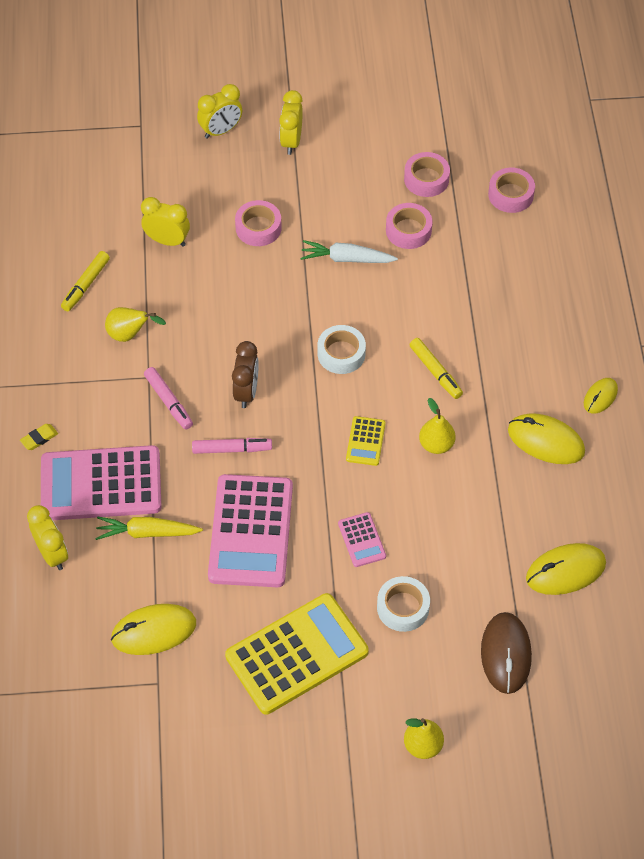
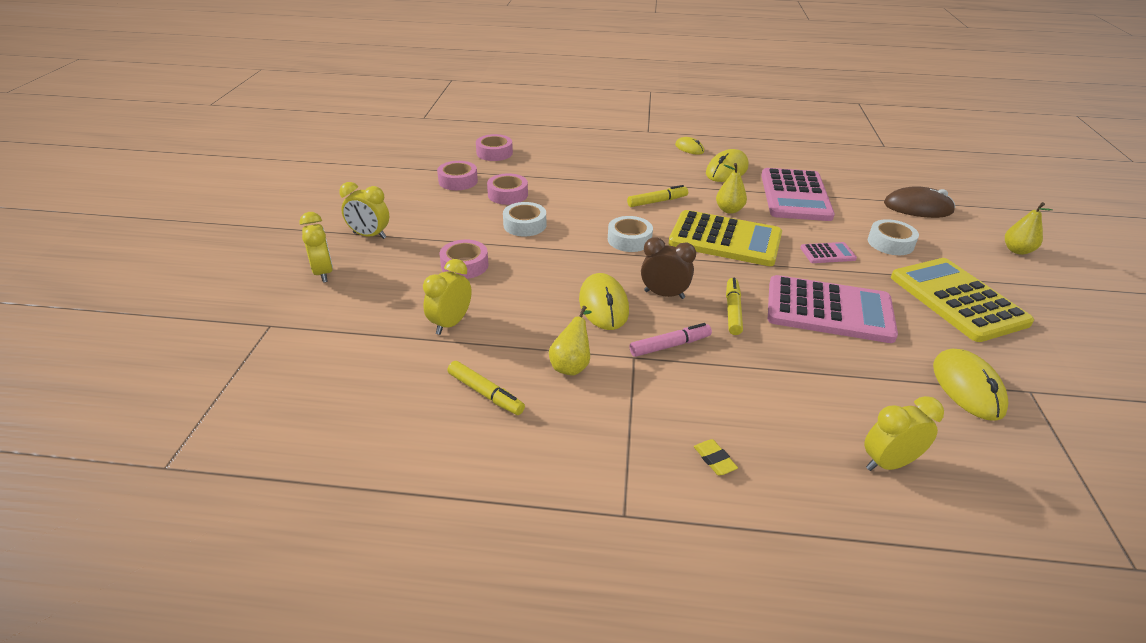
camera: 80 degrees left, 20 degrees down
pink calculator [41,445,162,520] -> pink calculator moved to [761,168,835,221]
yellow carrot [95,516,203,540] -> none
pink marker [192,438,272,454] -> yellow marker [726,278,743,335]
white carrot [300,240,398,263] -> white tape [503,202,546,236]
yellow calculator [346,416,385,466] -> yellow calculator [668,210,782,266], size x2.23
yellow mouse [526,543,606,595] -> yellow mouse moved to [579,273,629,330]

